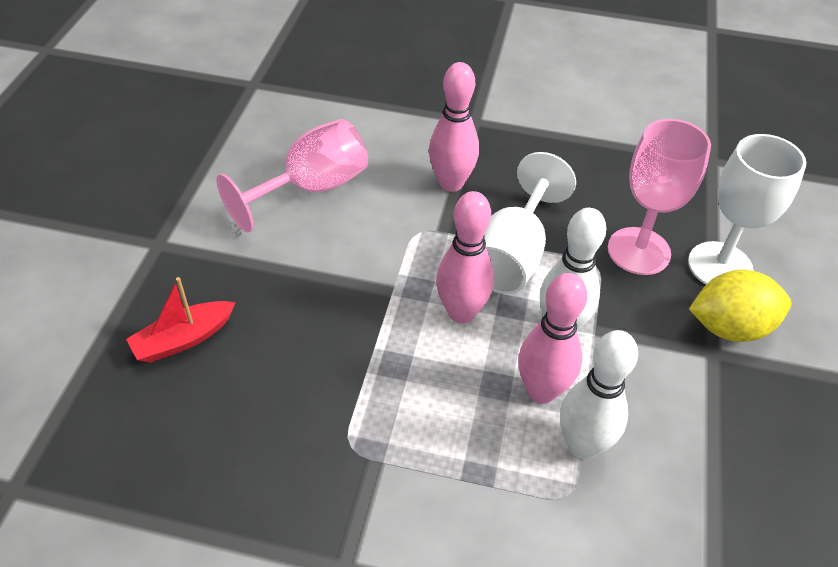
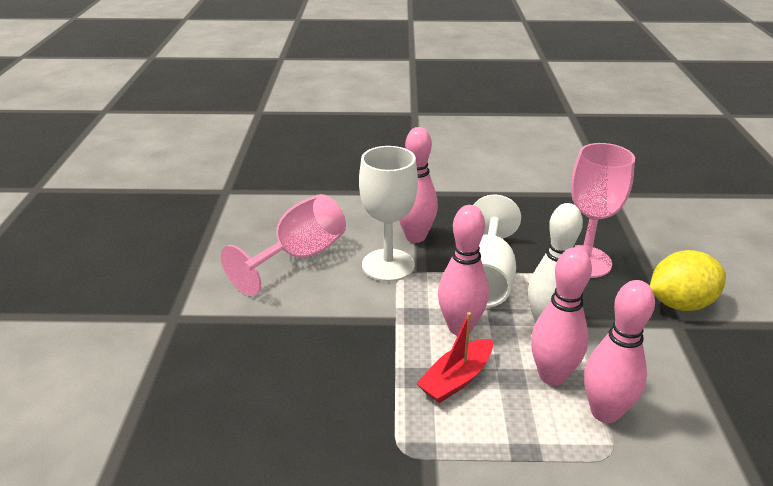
camera: 10 degrees left, 15 degrees down
red boat [126,277,236,363] -> red boat moved to [416,312,493,403]
white bowling pin [560,330,638,459] -> pink bowling pin [584,280,655,423]
white goblet [688,134,806,285] -> white goblet moved to [359,146,418,282]

